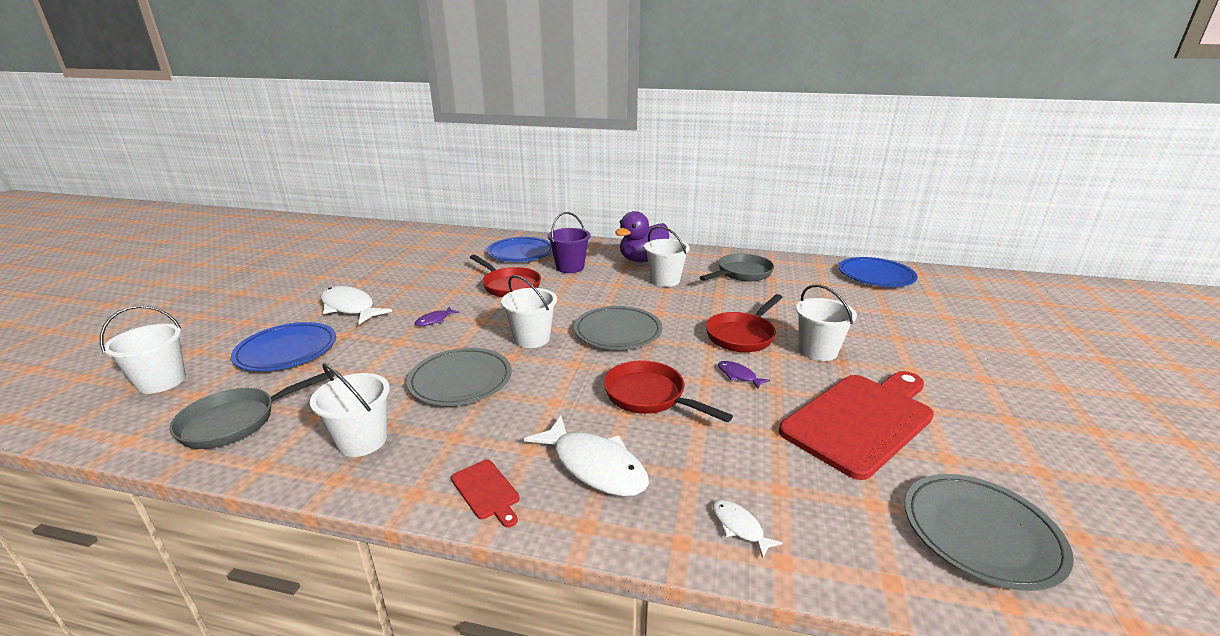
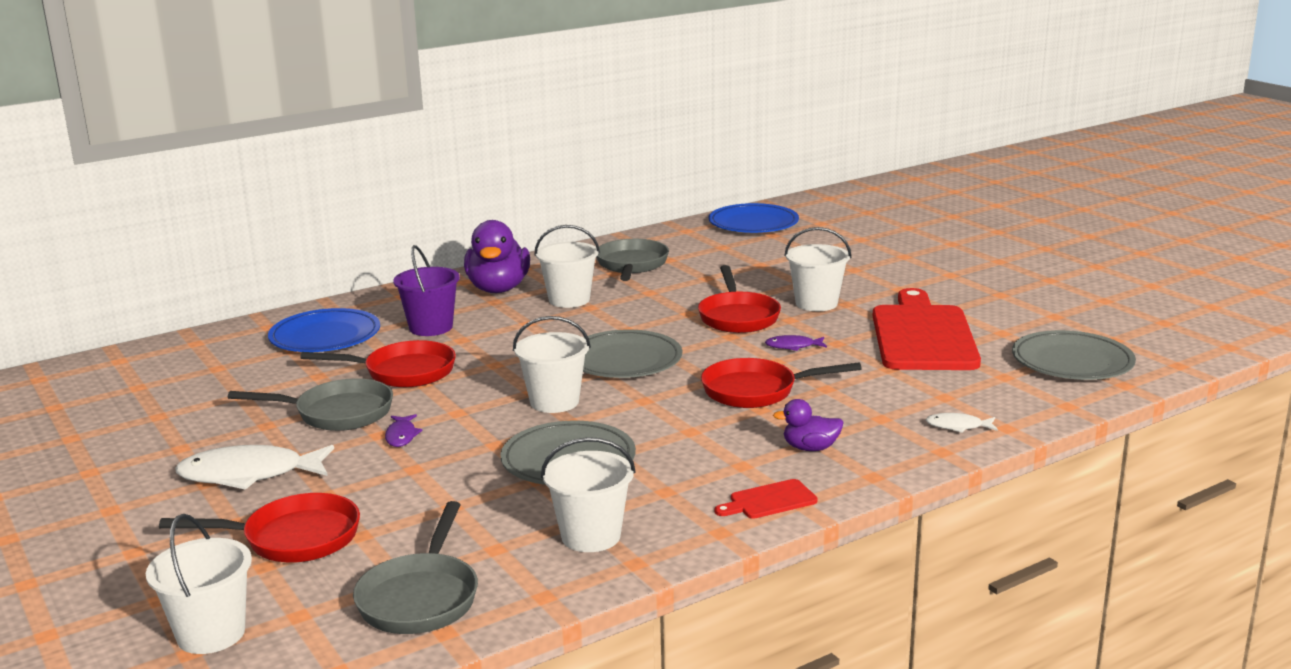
camera: 45 degrees left, 5 degrees down
blue plate [231,322,336,371] -> red pan [159,493,360,562]
red cutting board [451,459,520,527] -> red cutting board turned 150 degrees clockwise [715,479,818,519]
white fish [524,415,649,496] -> purple duck [773,399,844,451]
none -> grey pan [228,378,393,431]

